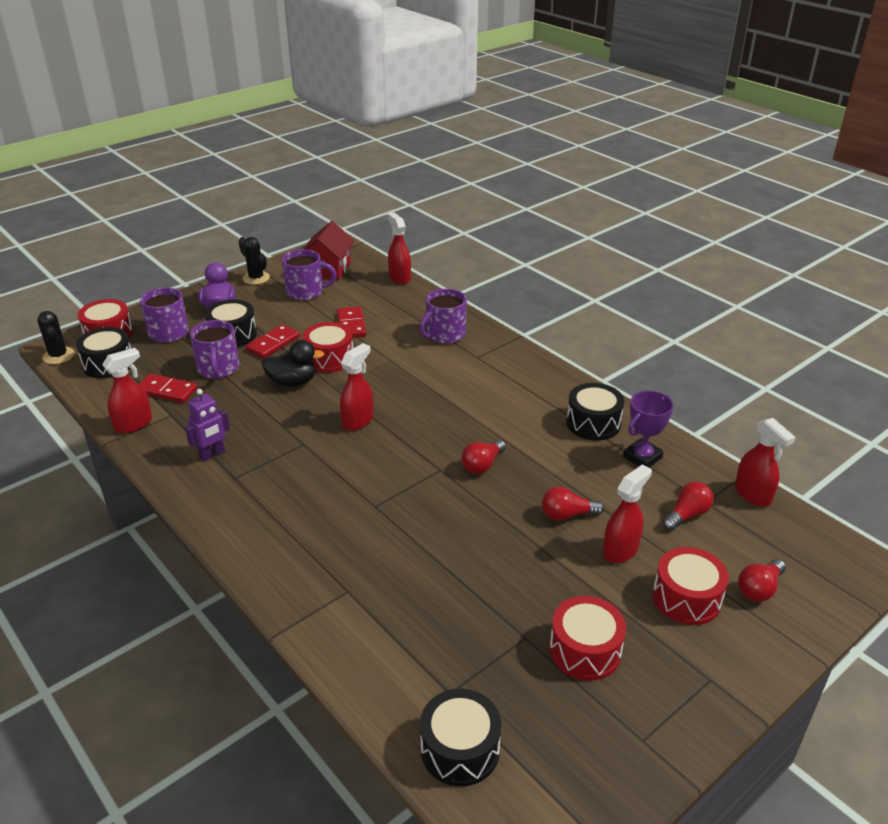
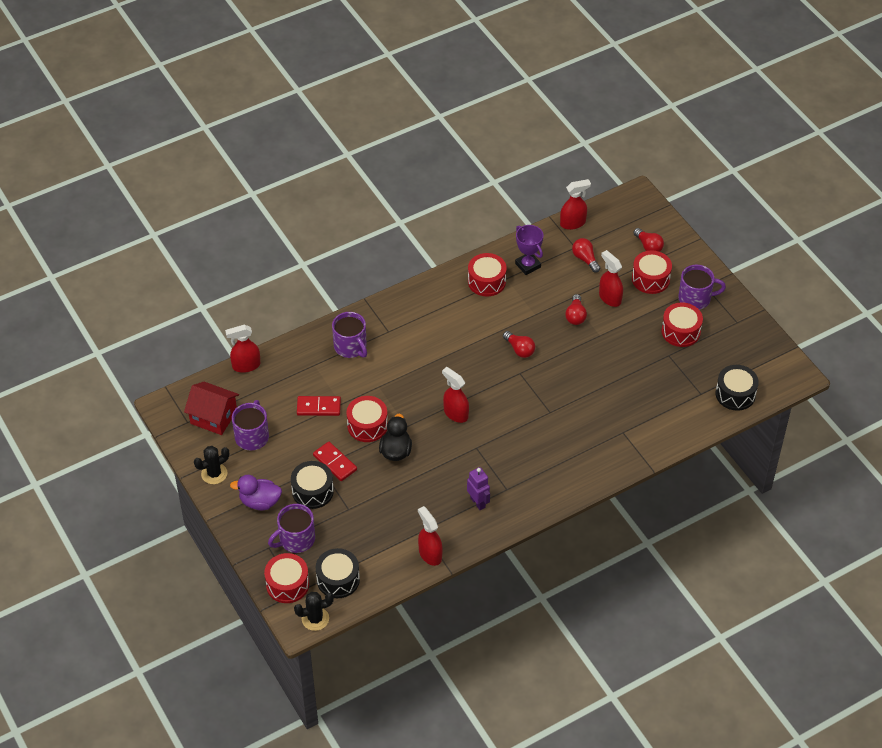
camera: 80 degrees left, 15 degrees up
red domino [139,374,198,403] -> none
purple mug [190,320,239,379] -> purple mug moved to [678,265,726,310]
black drum [566,383,624,441] -> red drum [468,253,507,296]

